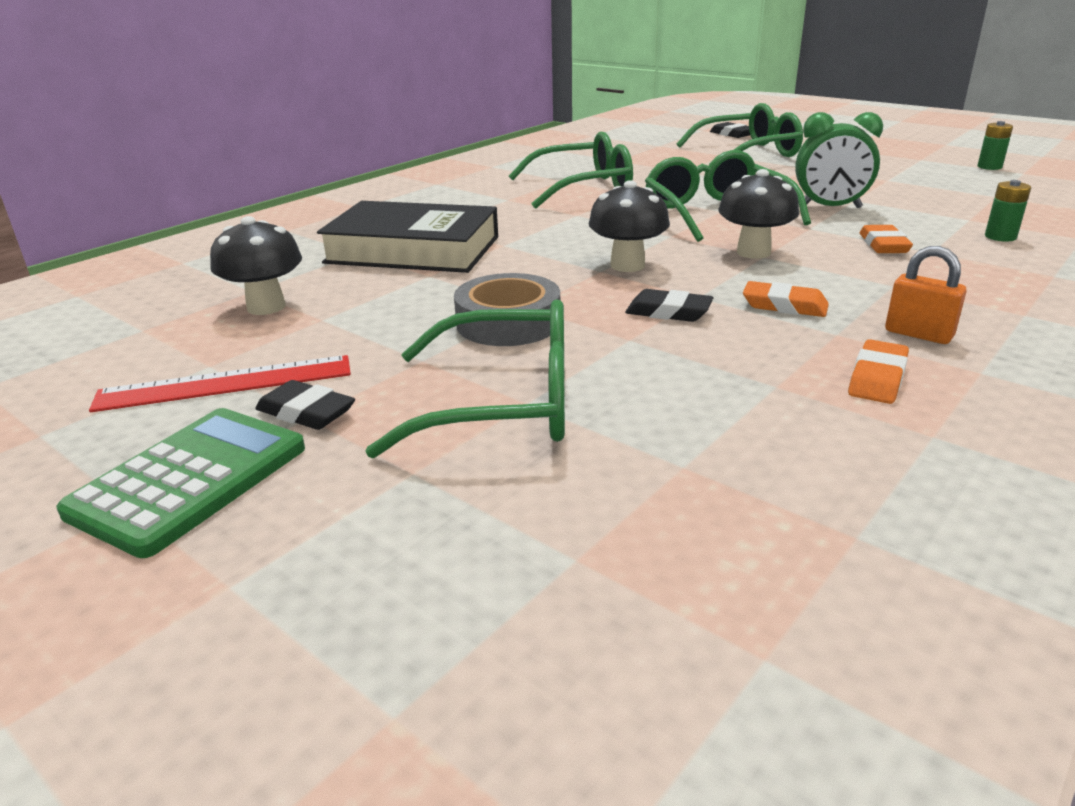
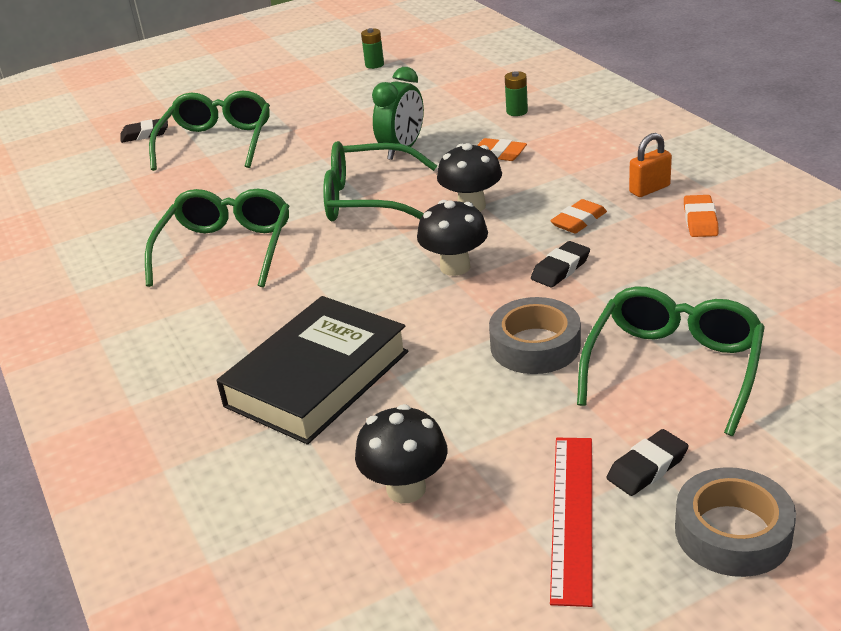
camera: 65 degrees left, 5 degrees up
green calculator [57,408,305,558] -> grey tape [675,467,796,577]
orange eraser [848,339,909,404] -> orange eraser turned 45 degrees clockwise [684,195,719,237]

